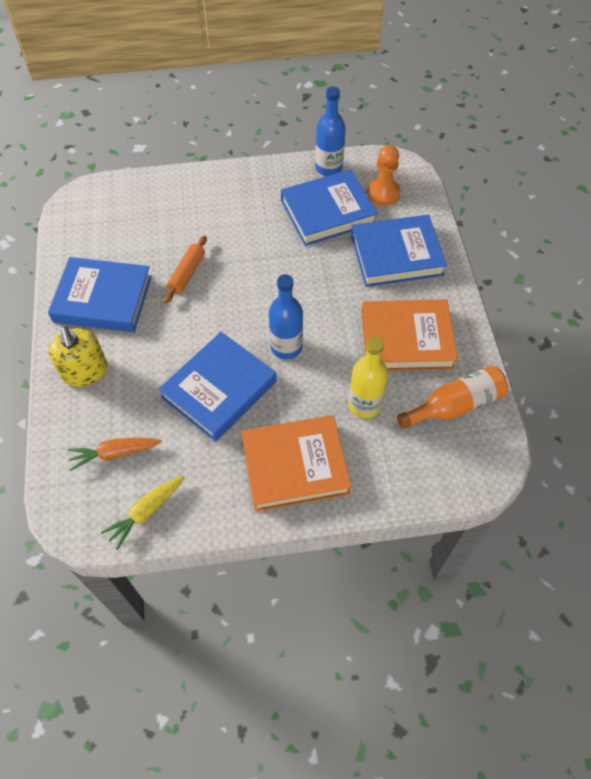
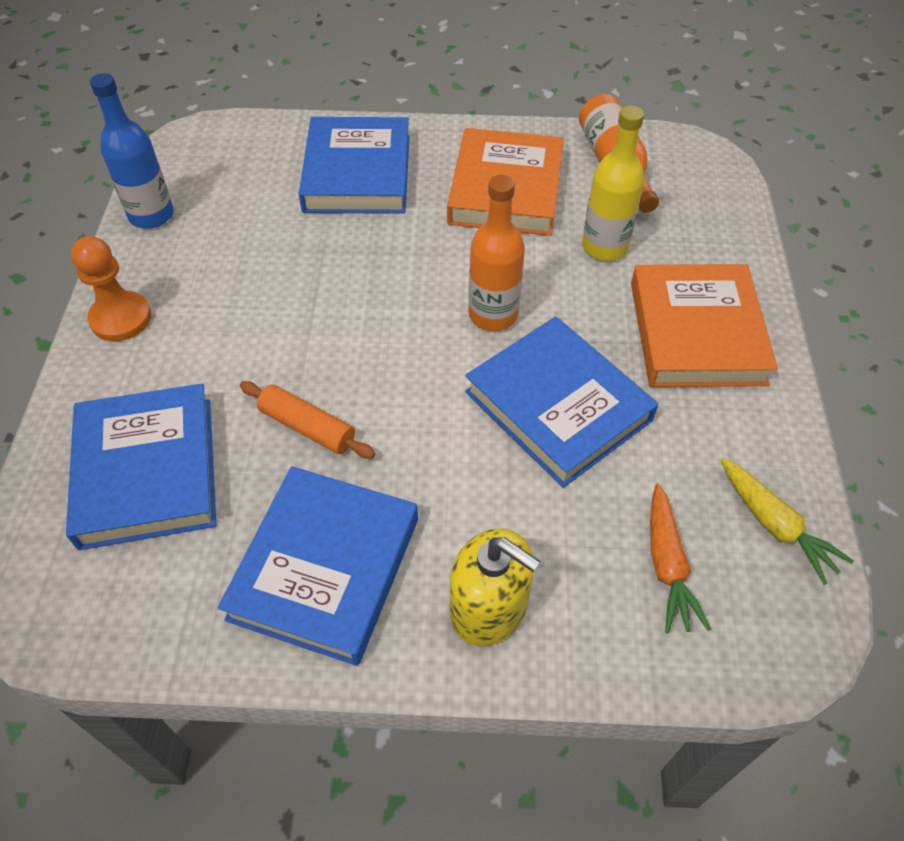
camera: 80 degrees left, 5 degrees down
yellow soap dispenser [48,326,107,387] -> yellow soap dispenser turned 45 degrees clockwise [450,529,540,646]
blue bottle [269,274,303,359] -> orange bottle [469,175,525,331]
blue book [281,170,378,246] -> blue book moved to [66,384,216,550]
orange pawn [367,145,401,206] -> orange pawn moved to [71,236,151,341]

